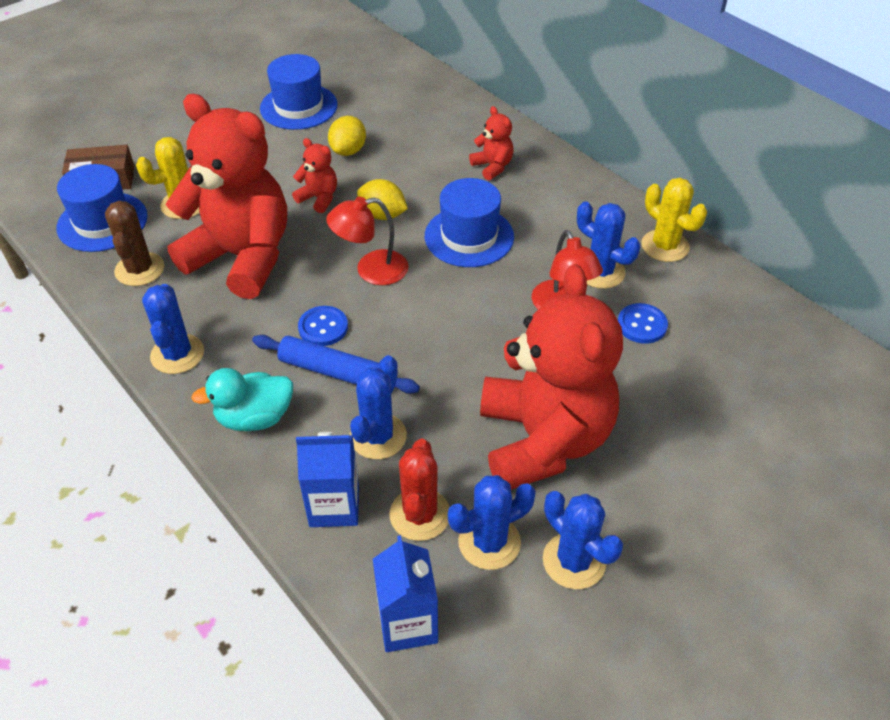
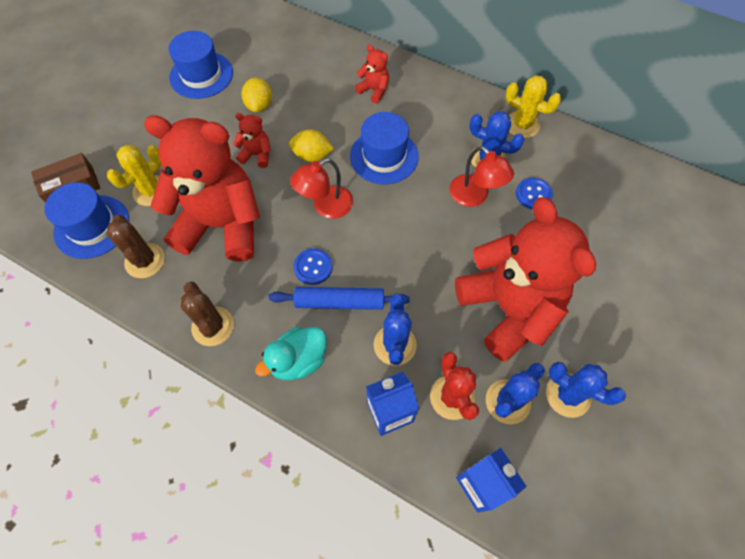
camera: 20 degrees left, 15 degrees up
blue cactus [142,284,204,374] -> brown cactus [181,281,234,346]

